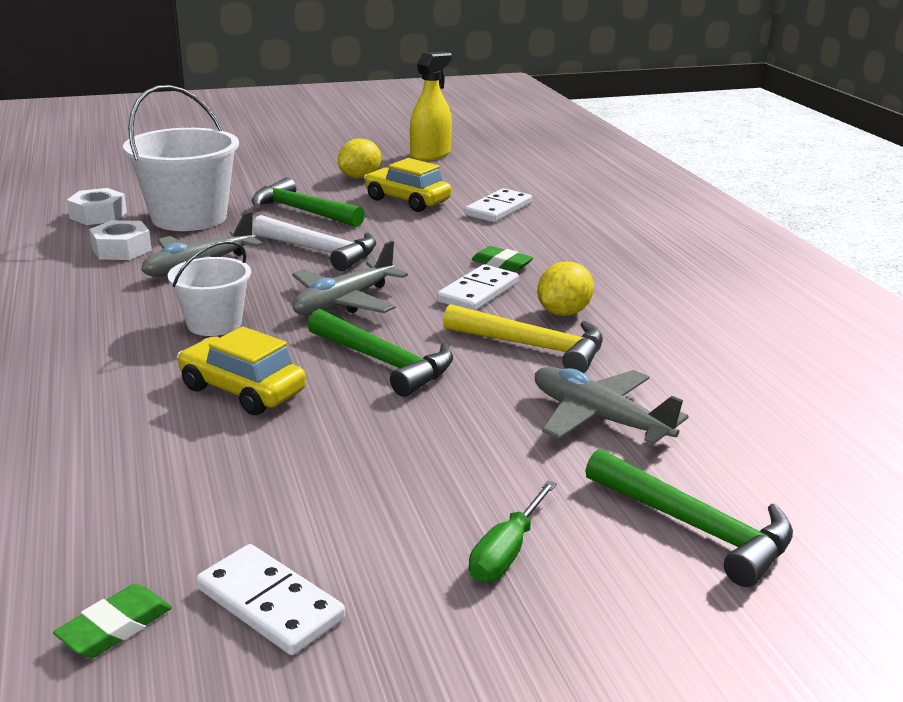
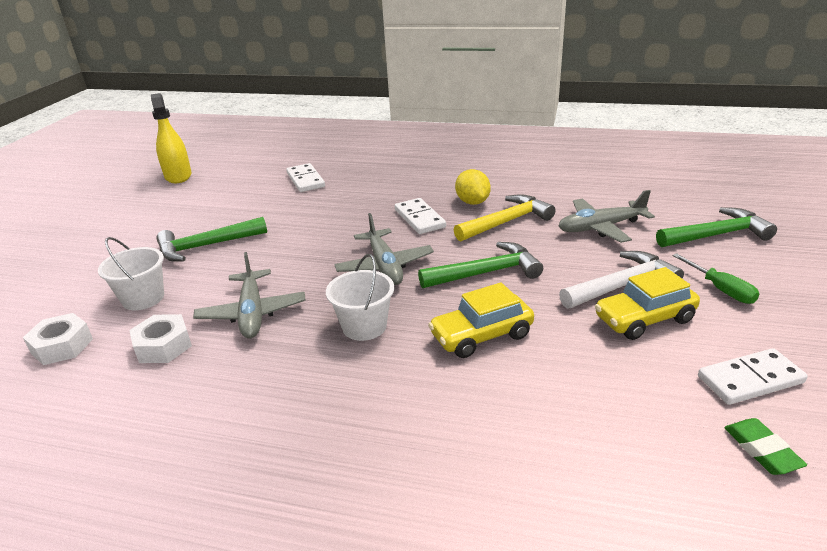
camera: 55 degrees left, 5 degrees up
white bucket [123,85,239,231] -> white bucket [98,237,164,310], size x0.58
white hammer [252,215,376,271] -> white hammer moved to [559,251,684,309]
yellow lemon [338,138,381,179] -> none
yellow car [364,158,451,212] -> yellow car moved to [595,267,700,340]
green eraser [471,246,534,272] -> none

